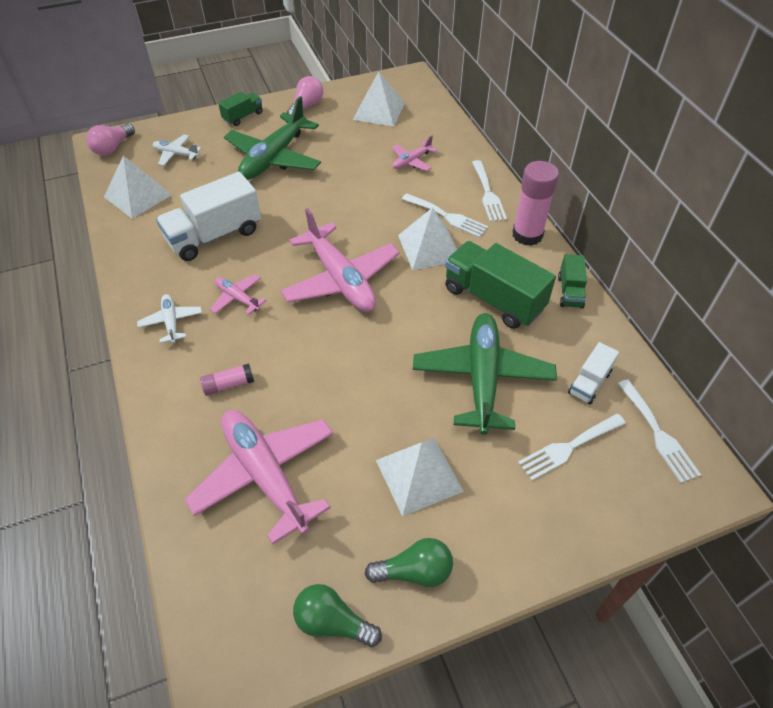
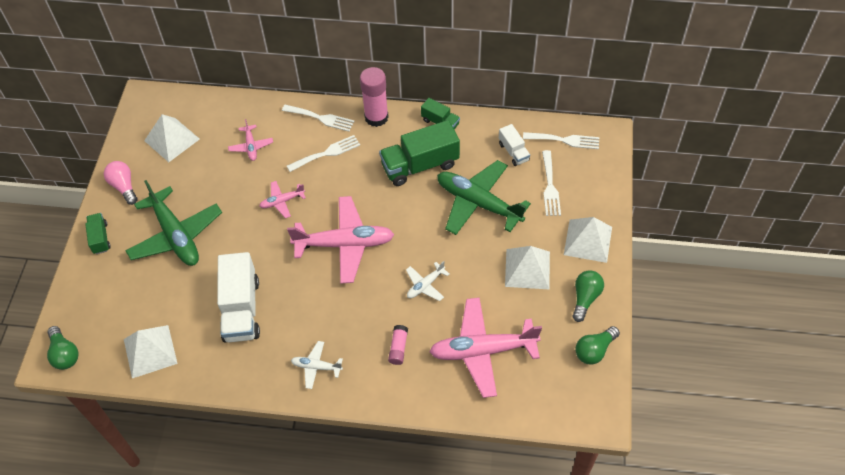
camera: 60 degrees left, 5 degrees up
pink light bulb [86,123,135,155] -> green light bulb [47,326,79,370]
white plane [153,135,202,166] -> white plane moved to [406,261,449,301]
pink plane [210,274,266,315] -> pink plane moved to [259,181,306,218]
white pyramid [398,207,457,270] -> white pyramid moved to [564,217,612,263]

